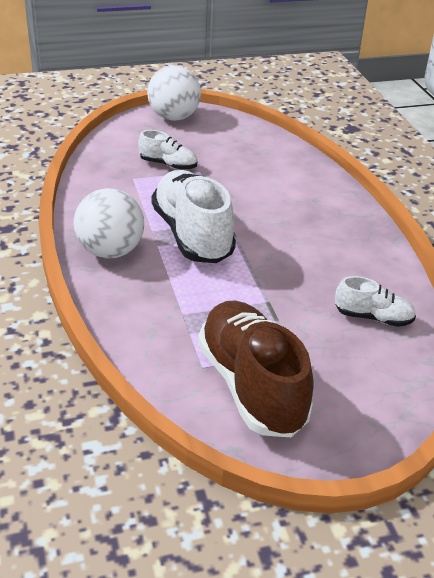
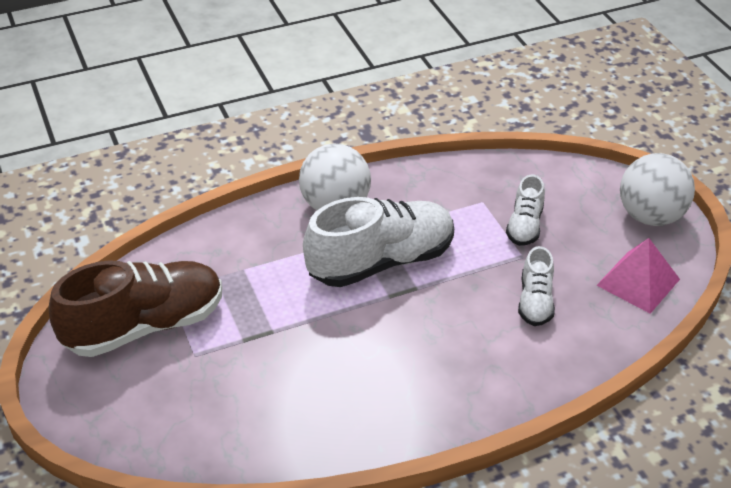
camera: 85 degrees right, 5 degrees up
white shoe [335,276,416,327] -> white shoe moved to [518,246,555,326]
none -> pink pyramid [596,238,680,314]

